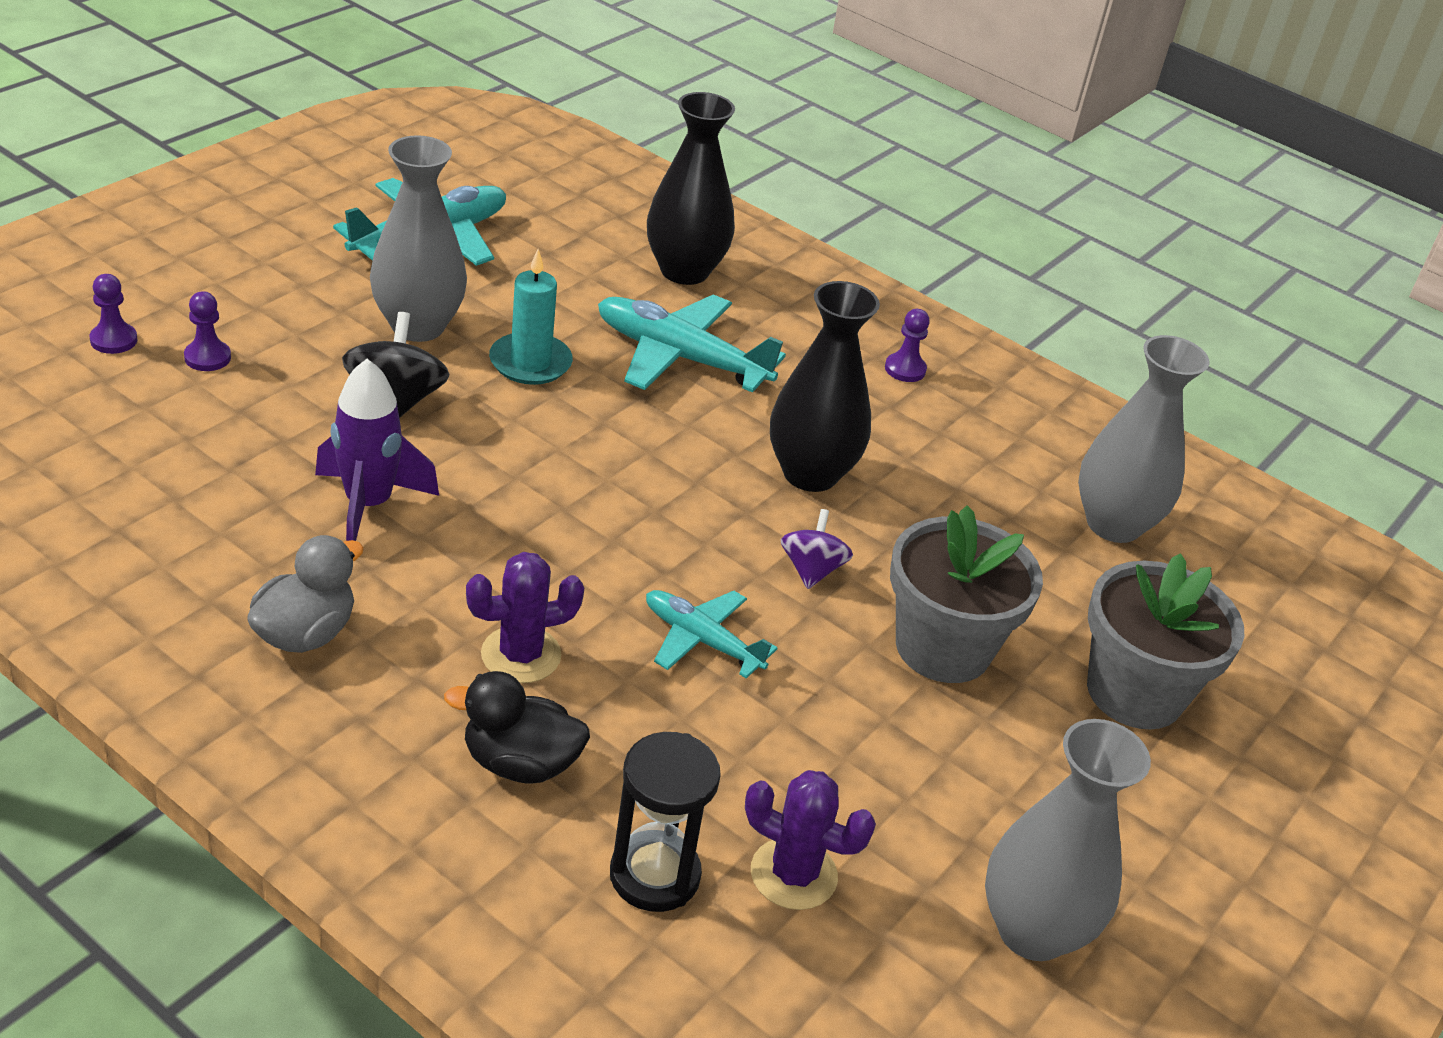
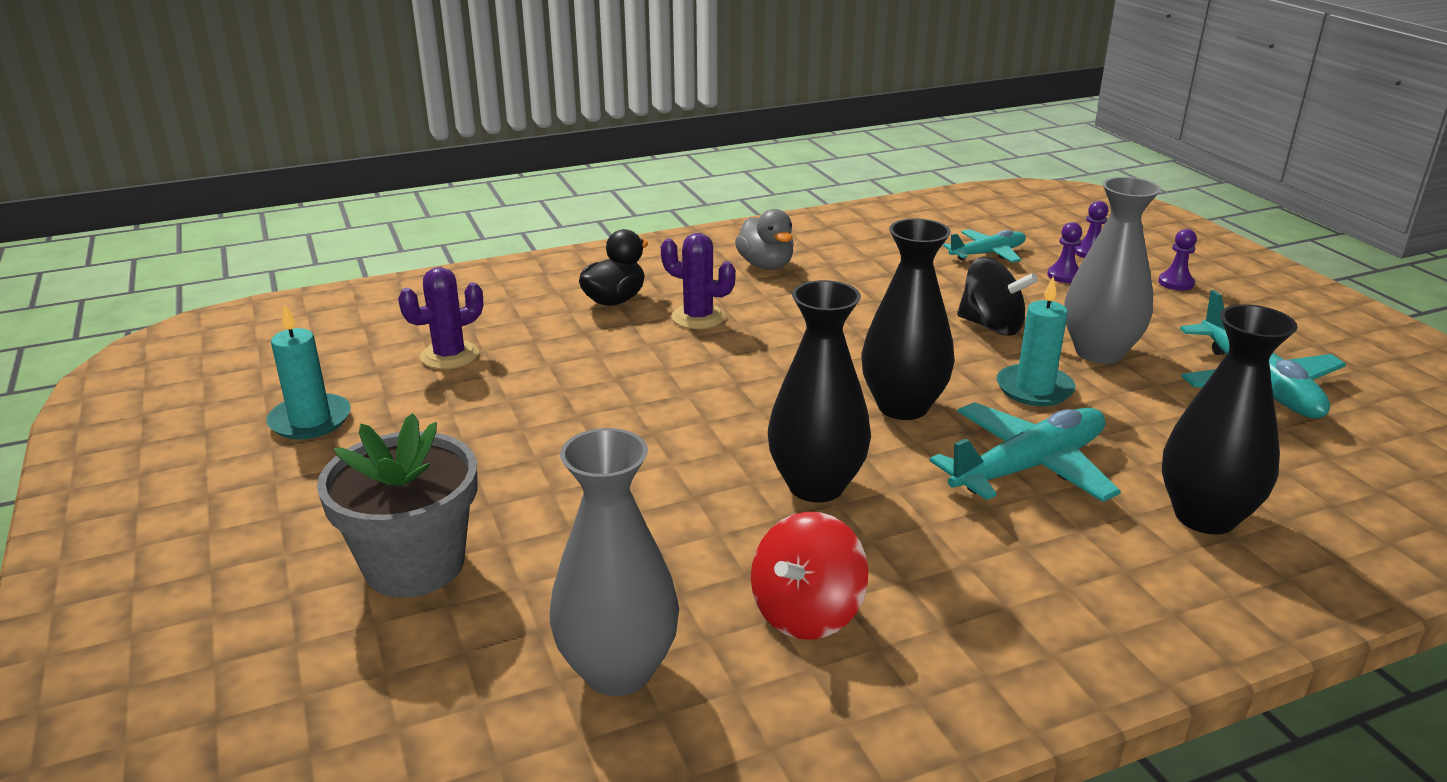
camera: 125 degrees right, 10 degrees down
purple rocket [315,359,439,541] -> none
purple cactus [466,552,584,683] -> purple cactus turned 75 degrees counterclockwise [661,233,736,329]
black hourglass [610,732,721,912] -> none
turquoise plane [646,590,778,678] -> turquoise plane moved to [943,229,1026,263]
purple spinning top [781,509,853,589] -> none
purple pawn [885,309,930,382] -> purple pawn moved to [1158,229,1197,291]
grey flower pot [890,505,1043,683] -> none
grey vase [985,719,1151,961] -> turquoise candle [266,304,351,440]
none -> red spinning top [751,512,868,640]
none -> black vase [861,219,955,420]

